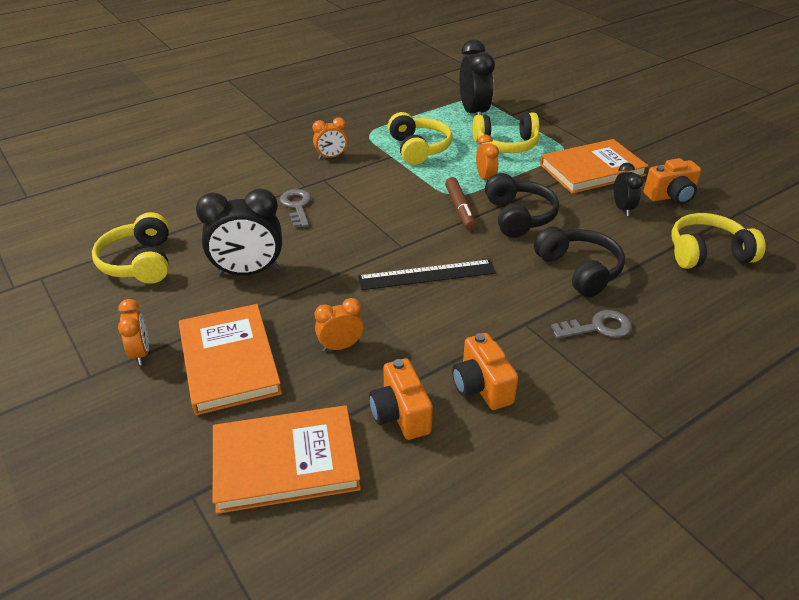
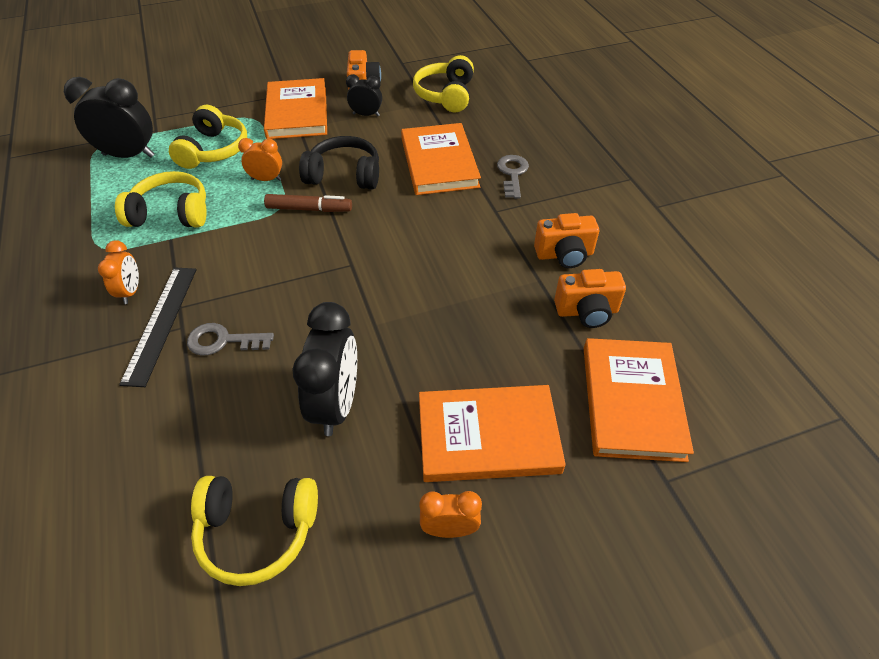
camera: 75 degrees left, 10 degrees up
orange clock [315,298,364,352] -> none
black ruler [358,259,496,290] -> black ruler moved to [119,267,197,387]
black headphones [534,226,625,297] -> orange book [401,123,481,195]

